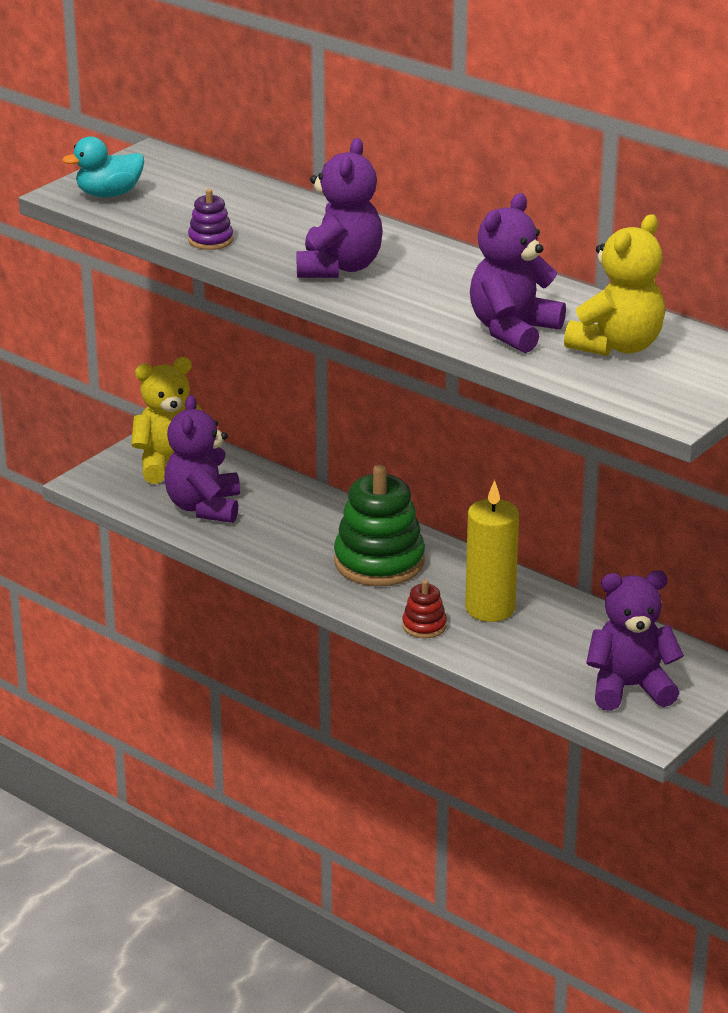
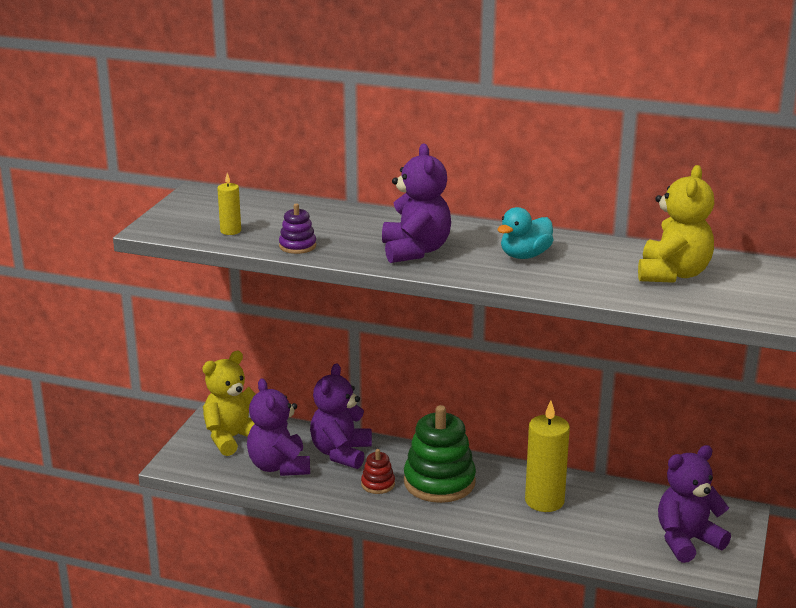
camera: 20 degrees left, 5 degrees down
turquoise duck [62,136,144,197] -> turquoise duck moved to [497,207,554,259]
red stacking toy [402,580,447,638] -> red stacking toy moved to [361,449,395,494]
purple teddy bear [470,193,566,353] -> purple teddy bear moved to [310,363,372,469]
none -> yellow candle [217,173,241,235]

